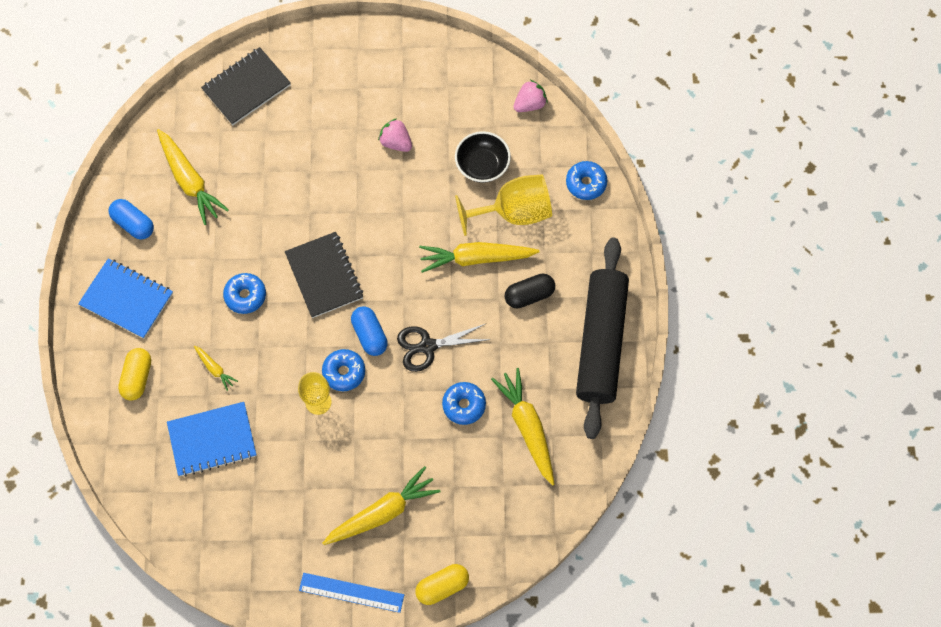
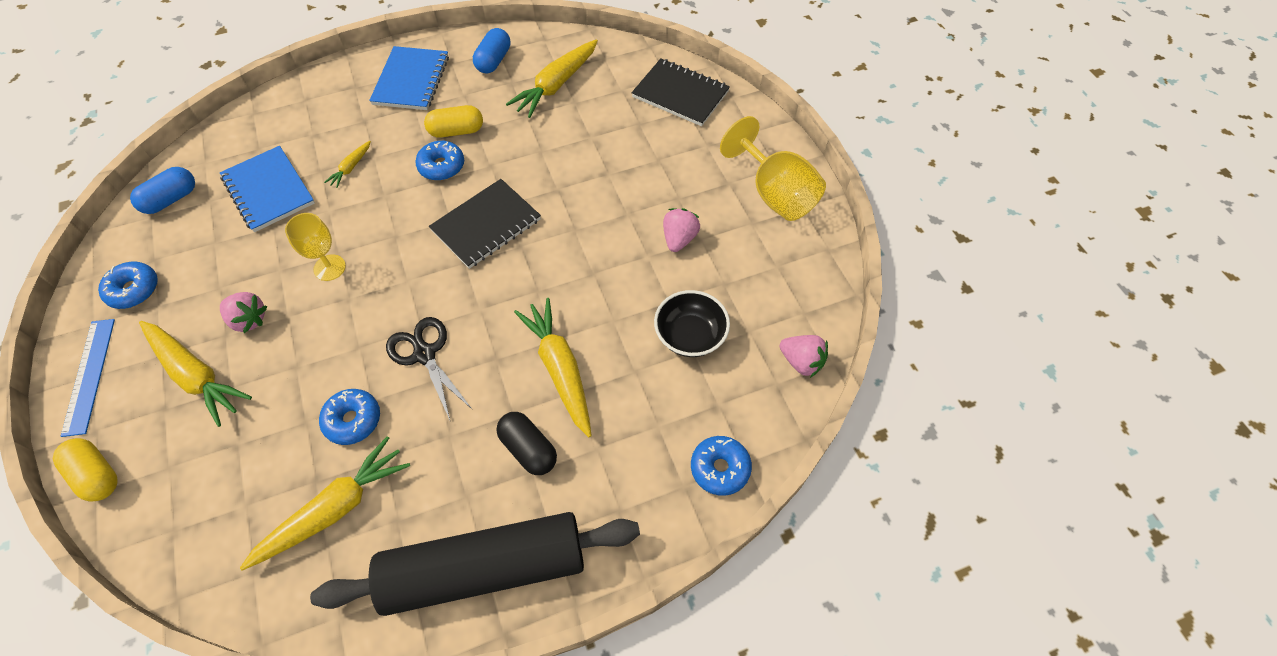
camera: 70 degrees right, 10 degrees down
yellow capsule [118,348,151,401] -> yellow capsule moved to [424,105,483,137]
blue donut [322,349,365,391] -> blue donut moved to [98,262,158,309]
blue capsule [351,306,388,356] -> blue capsule moved to [130,167,195,214]
yellow goblet [455,174,552,236] -> yellow goblet moved to [720,116,826,221]
none -> pink strawberry [220,292,267,333]

